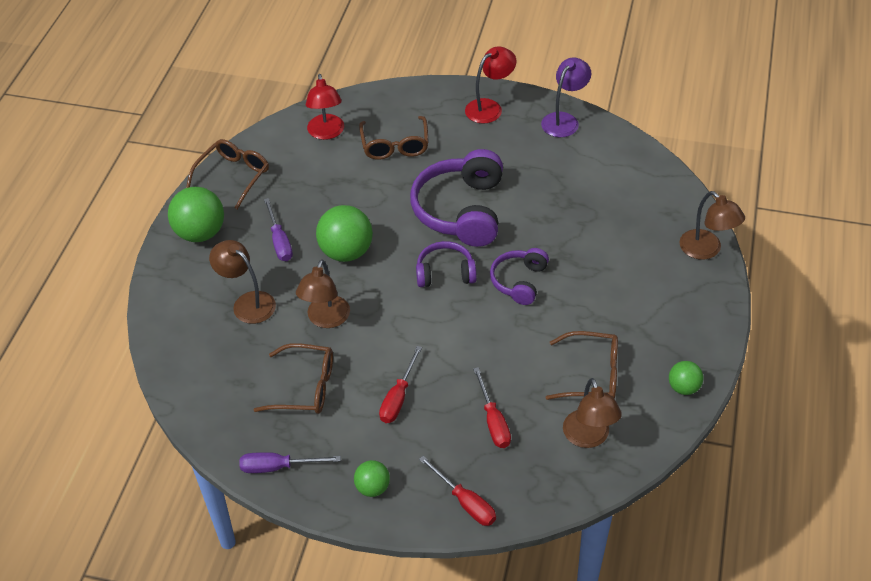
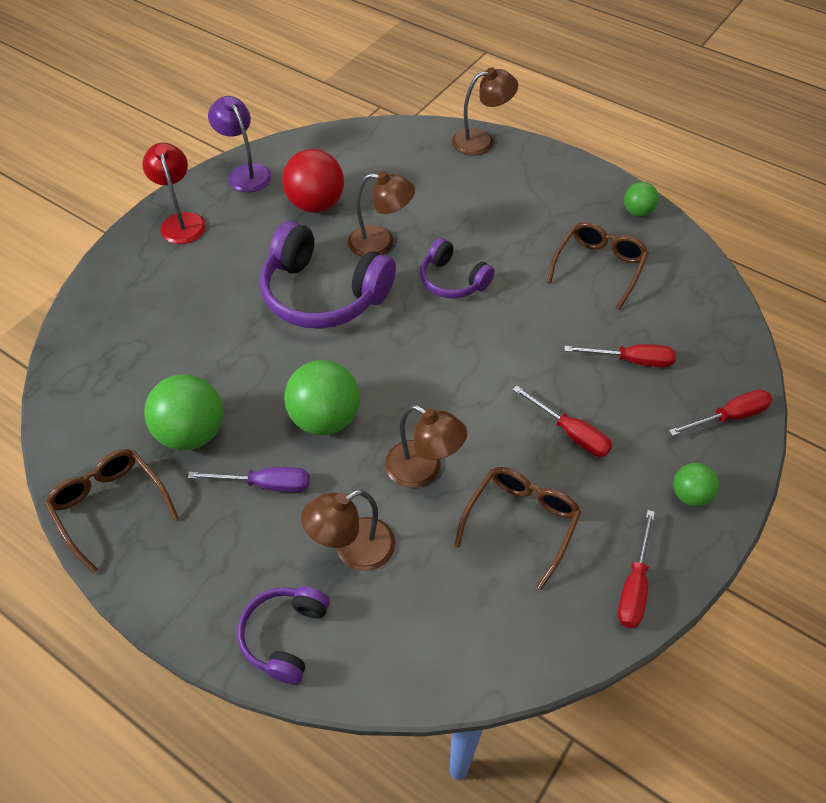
camera: 70 degrees left, 5 degrees up
green ball [168,187,224,242] -> green ball moved to [144,374,223,450]
purple screwdriver [239,452,341,473] -> red screwdriver [618,510,655,628]
red lamp [306,74,344,140] -> none
brown glasses [359,116,429,160] -> none
purple headphones [416,241,477,287] -> purple headphones moved to [237,587,330,684]
brown lamp [563,378,622,448] -> brown lamp moved to [348,171,415,257]
none -> red ball [282,149,344,213]

